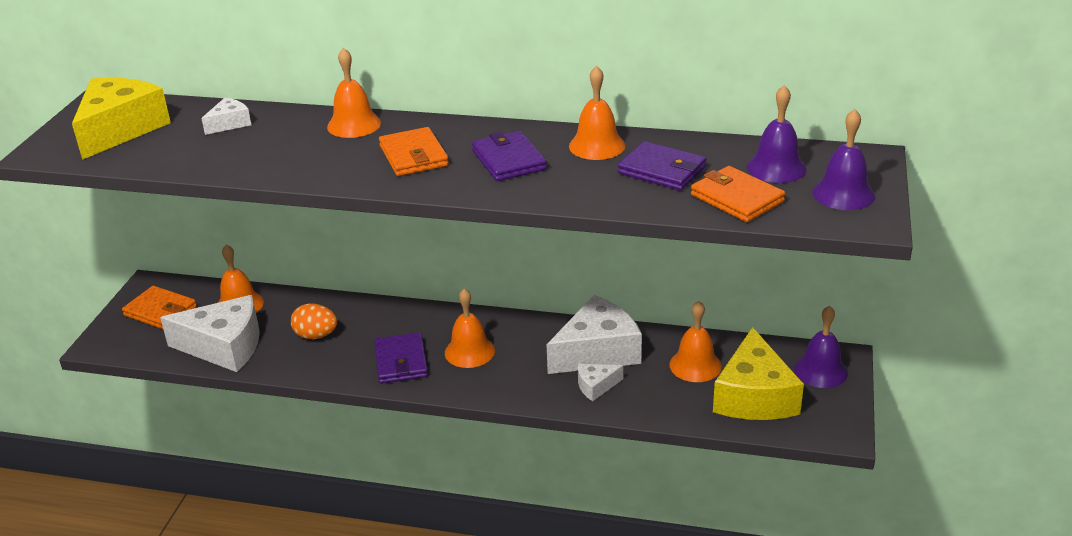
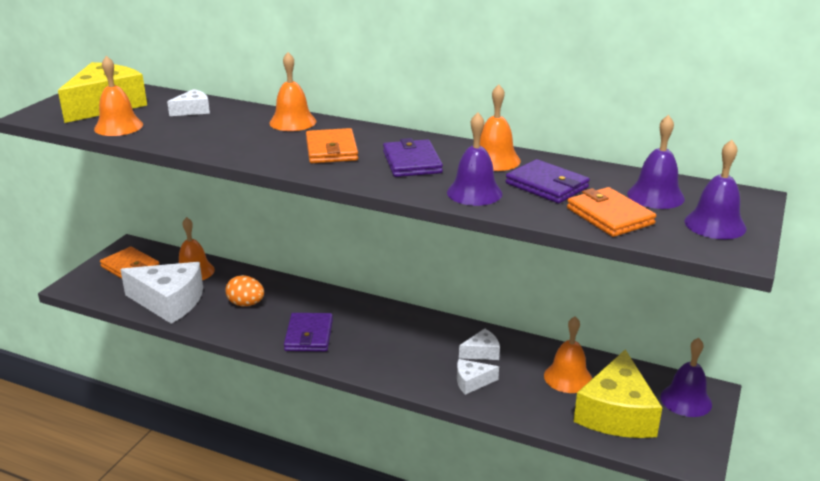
camera: 10 degrees right, 5 degrees down
orange bell [445,288,495,368] -> orange bell moved to [94,56,143,136]
white cheese [547,295,642,374] -> white cheese [459,328,500,360], size x0.47
none -> purple bell [447,112,503,206]

